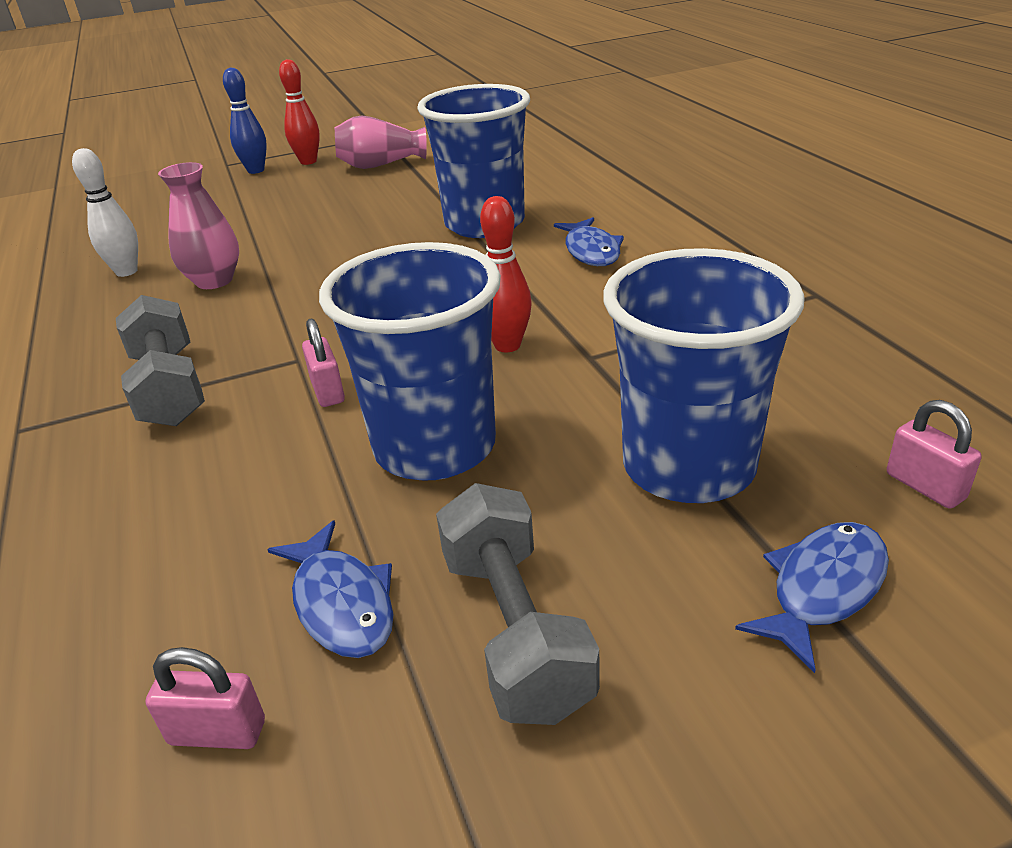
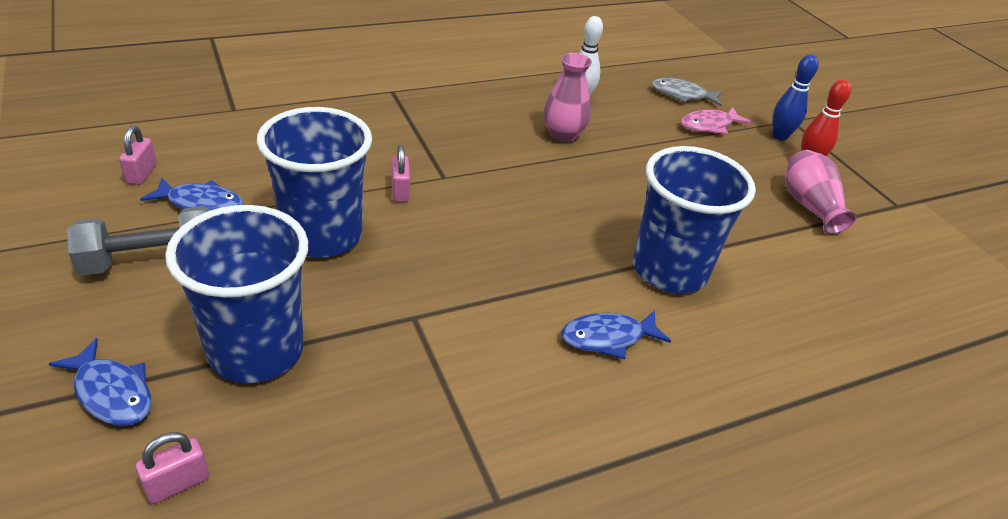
camera: 80 degrees right, 5 degrees up
grey dumbbell [116,295,205,426] -> none
blue fish [267,520,394,658] -> blue fish turned 135 degrees counterclockwise [140,177,244,211]
pink padlock [302,318,345,407] -> pink padlock turned 75 degrees counterclockwise [392,145,410,202]
red bowling pin [480,196,532,352] -> none
none -> grey fish [652,78,723,106]
none -> pink fish [681,107,751,134]

